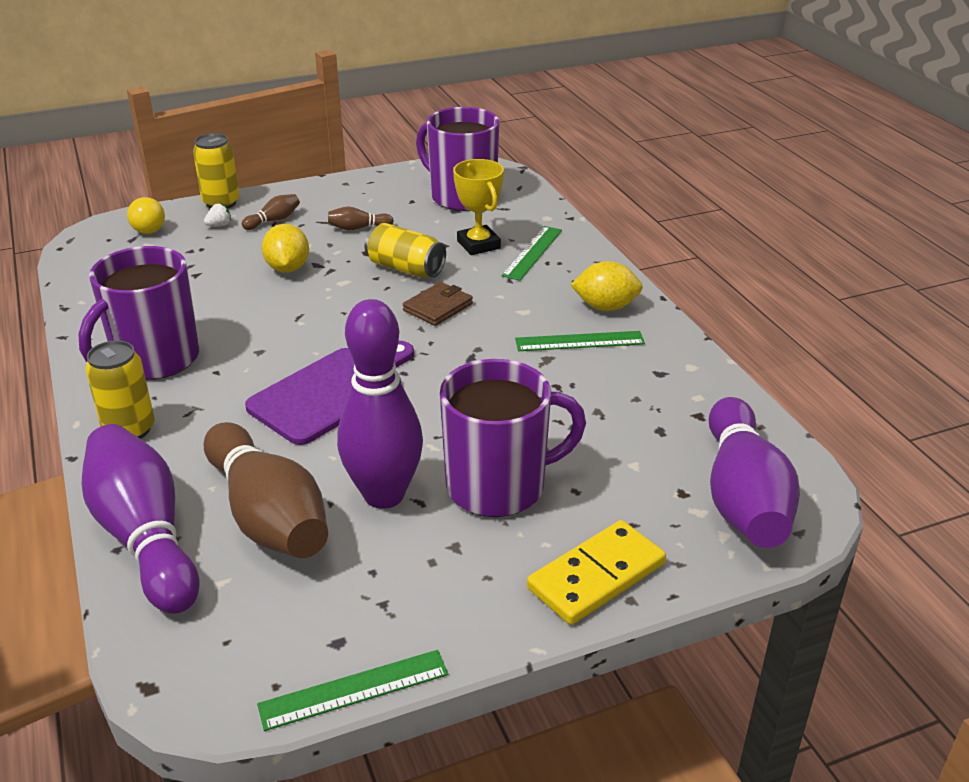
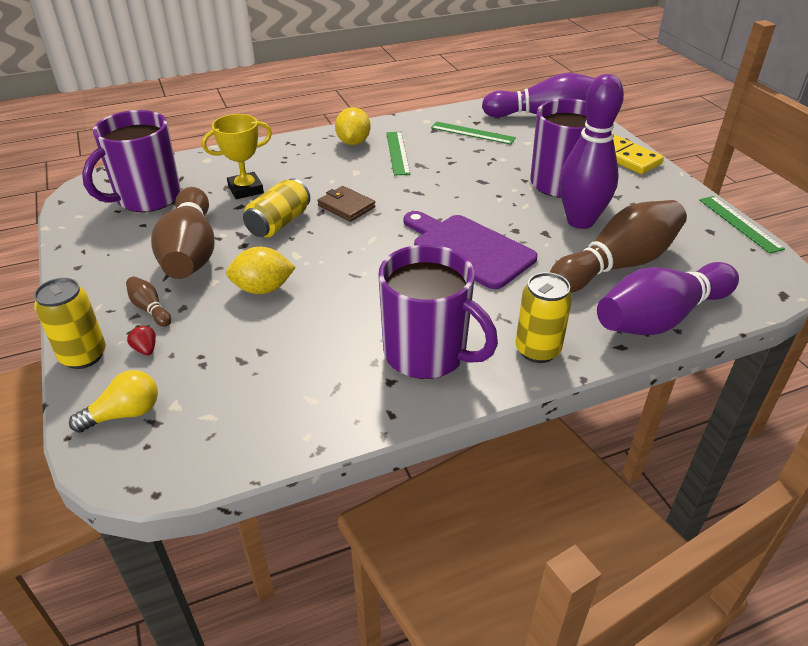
camera: 90 degrees left, 5 degrees up
white strawberry [204,203,231,226] -> red strawberry [126,325,156,355]
brown bowling pin [328,206,394,230] -> brown bowling pin [151,187,215,279], size x2.43
green ruler [501,226,562,281] -> green ruler moved to [431,122,516,145]

